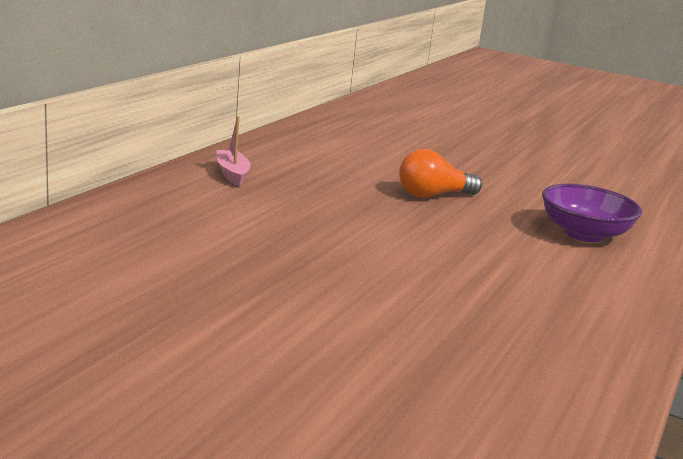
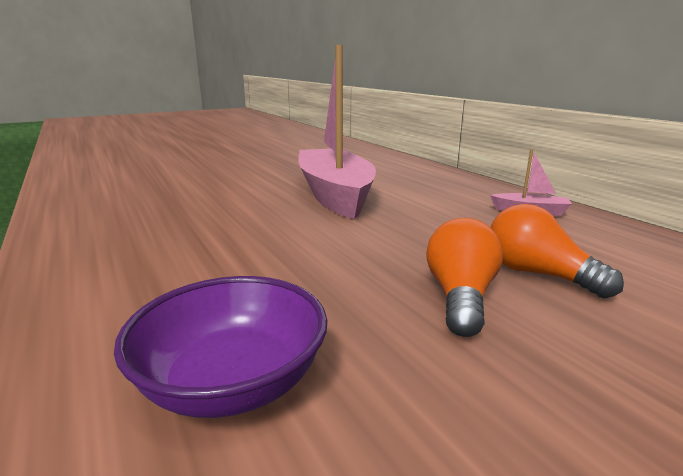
camera: 125 degrees right, 0 degrees up
none -> pink boat [298,45,376,219]
none -> orange light bulb [490,204,624,299]

